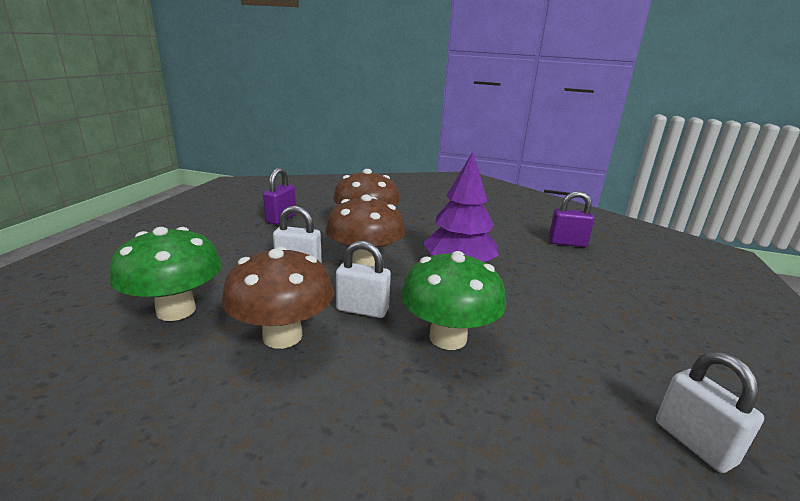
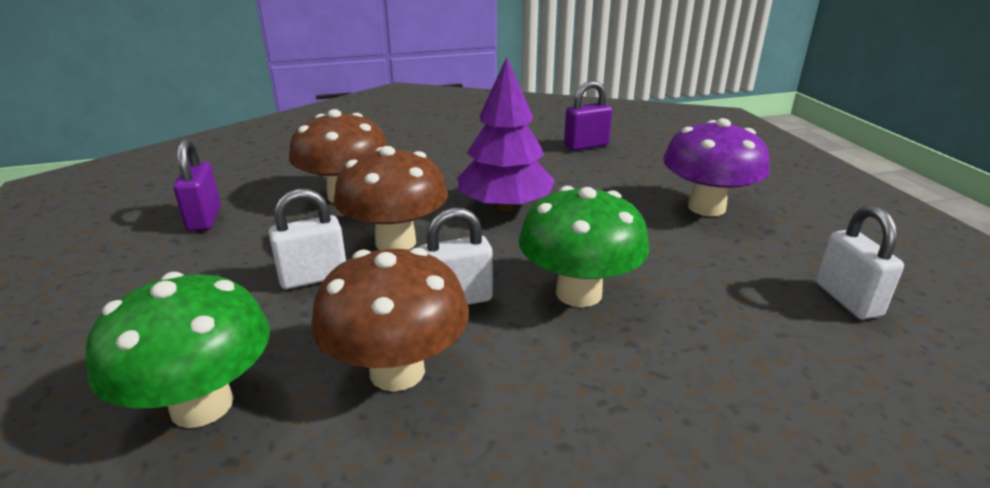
camera: 30 degrees left, 5 degrees up
white padlock [656,352,764,473] -> white padlock turned 45 degrees clockwise [816,205,904,319]
none -> purple mushroom [663,118,770,216]

